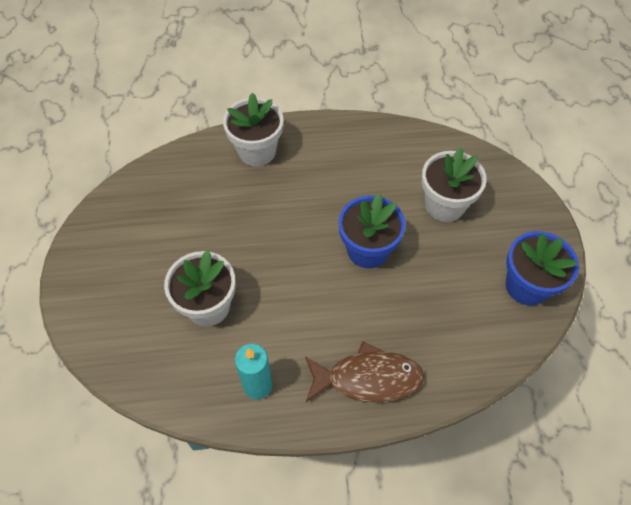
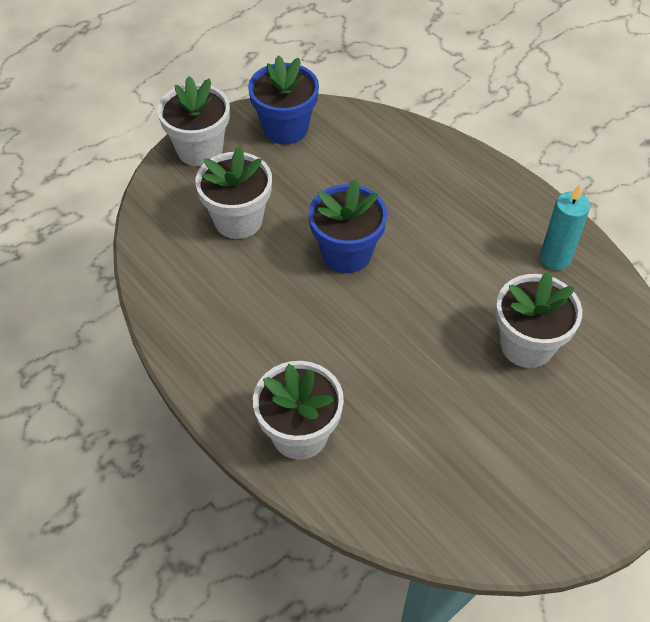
camera: 125 degrees left, 5 degrees down
brown fish [305,341,425,403] -> none
none -> white flower pot [157,76,230,166]

